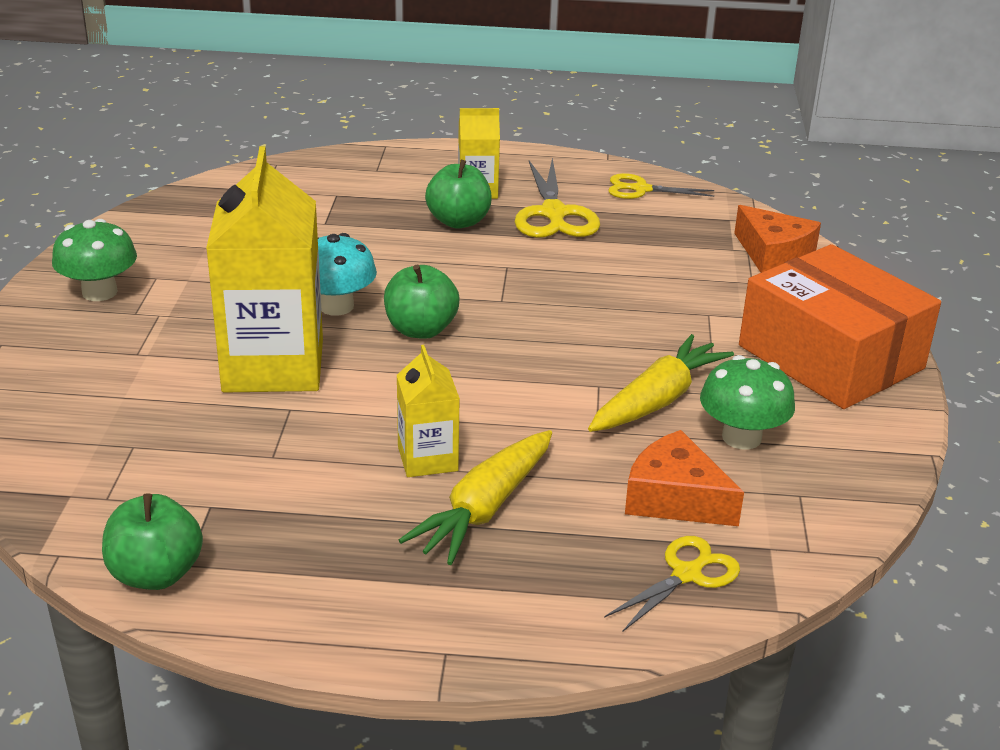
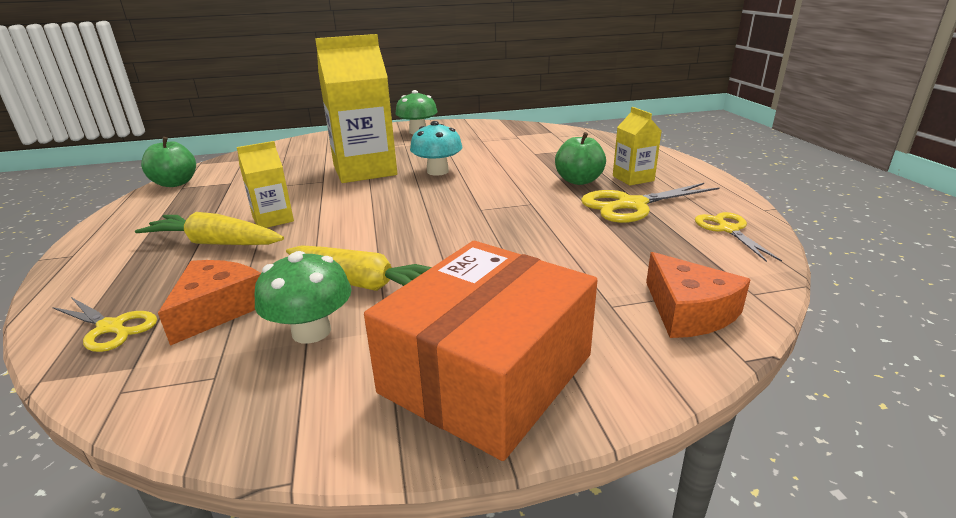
camera: 75 degrees right, 5 degrees down
green apple [384,265,460,339] -> none
orange cheese [734,205,821,273] -> orange cheese turned 60 degrees counterclockwise [646,252,751,338]

